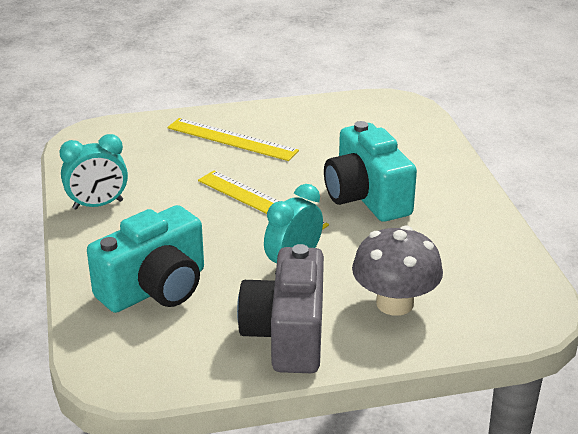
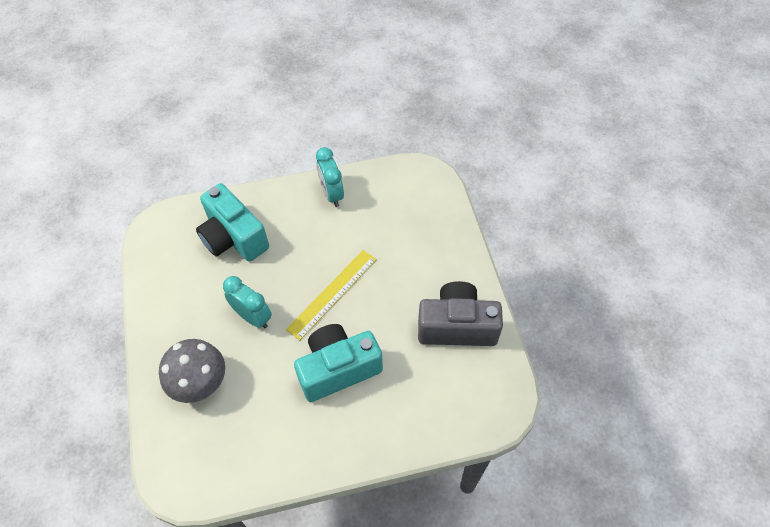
camera: 90 degrees right, 25 degrees up
yellow ruler [167,118,299,161] -> none
grey camera [237,244,324,373] -> grey camera moved to [418,281,503,346]

